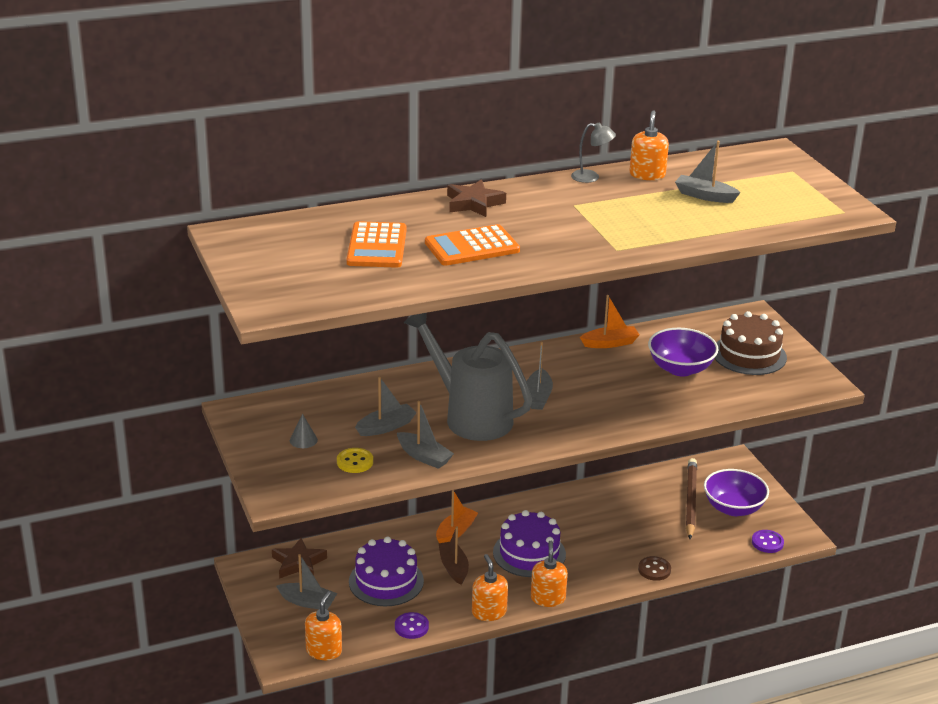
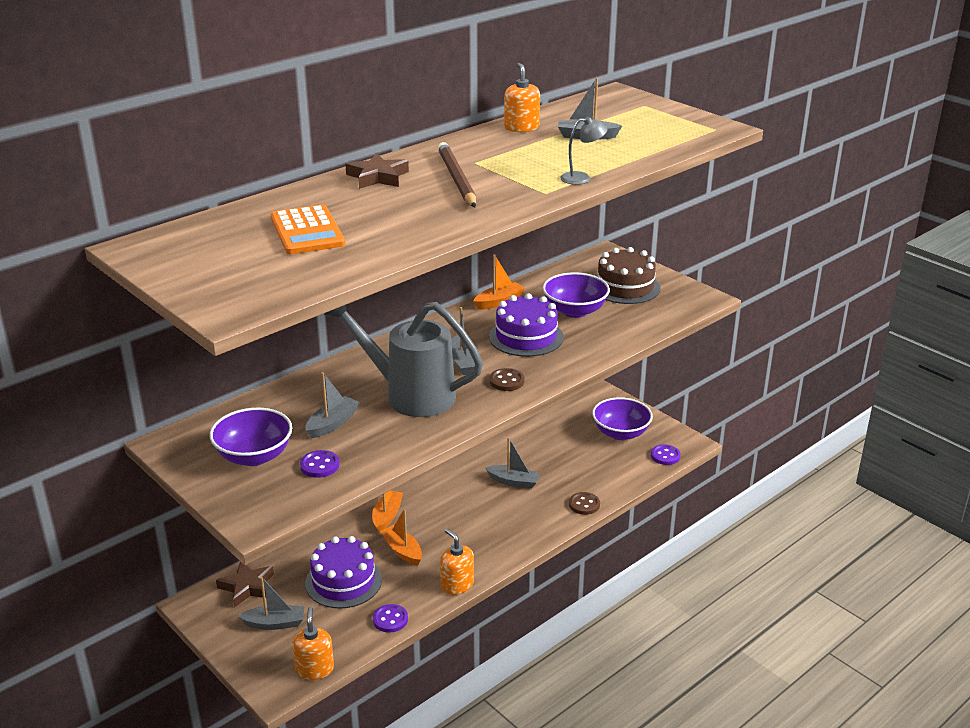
camera: 20 degrees left, 0 degrees up
grey cone [290,414,318,448] -> purple bowl [209,408,292,466]
yellow button [337,448,373,473] -> purple button [300,450,340,478]
grey boat [397,401,454,469] -> grey boat moved to [485,437,541,489]
orange calculator [425,224,520,266] -> none
brown boat [438,526,469,585] -> orange boat [380,509,422,566]
purple cake [493,510,566,577] -> purple cake moved to [489,293,564,357]
orange soap dispenser [531,541,568,607] -> none
grey lamp [571,123,616,183] -> grey lamp moved to [560,117,607,185]
brown pencil [686,458,697,539] -> brown pencil moved to [438,142,476,207]
none -> brown button [489,368,525,391]

